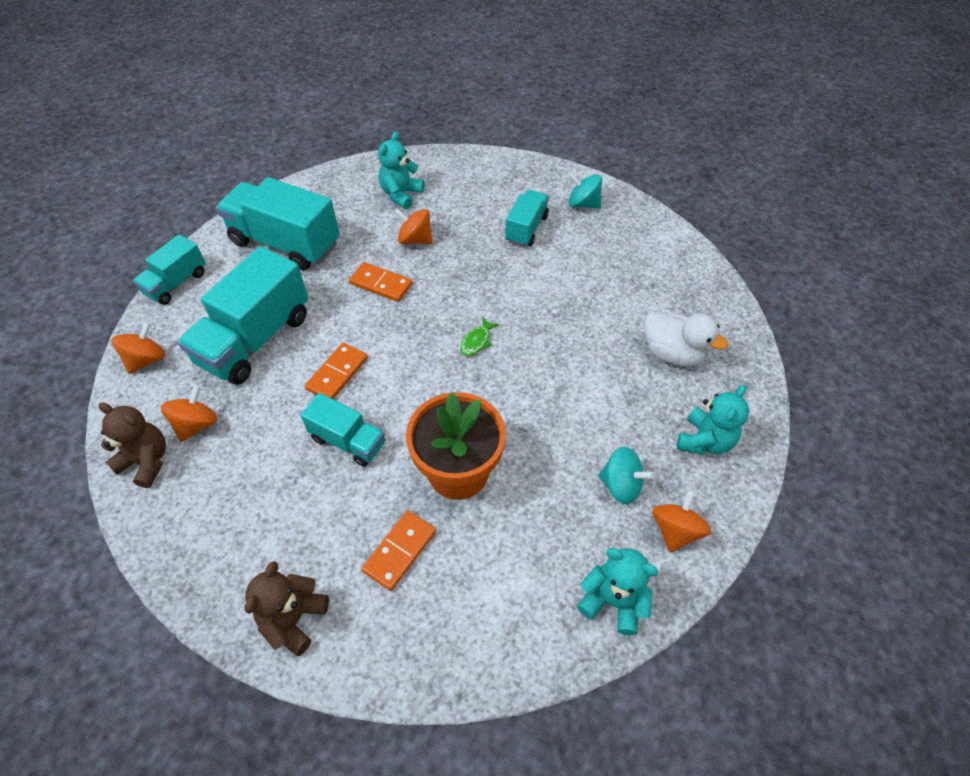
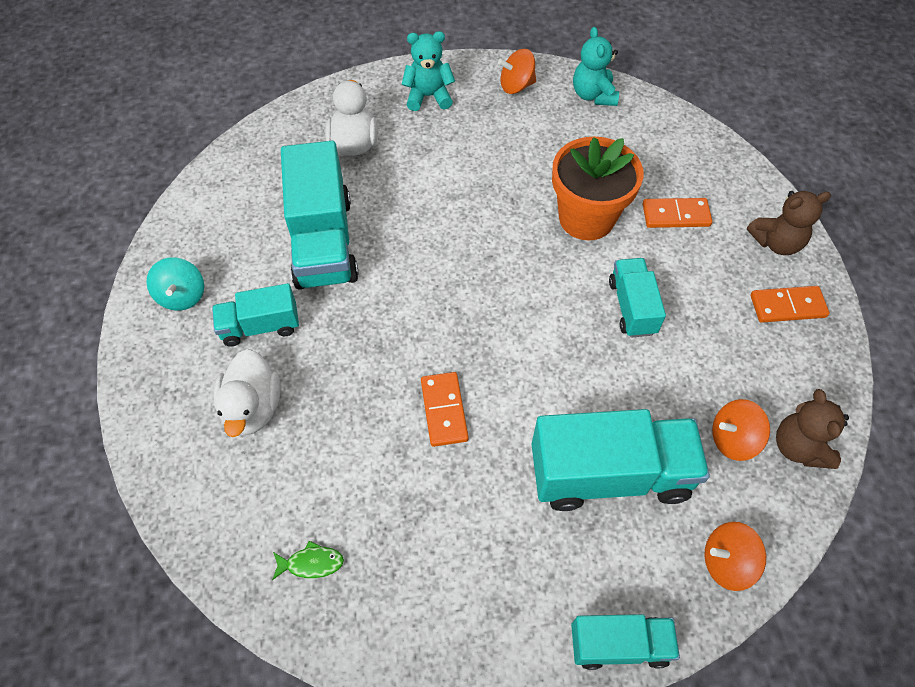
camera: 125 degrees left, 5 degrees up
turquoise truck [216,177,340,270] -> turquoise truck moved to [281,141,359,289]
orange domino [305,343,368,399] -> orange domino moved to [751,286,829,323]
turquoise teddy bear [378,131,424,209] -> none
orange spinning top [394,208,433,244] -> none
green fish [460,317,500,356] -> green fish moved to [272,541,344,580]
turquoise spinning top [598,447,654,504] -> none
none -> white duck [213,349,280,437]

